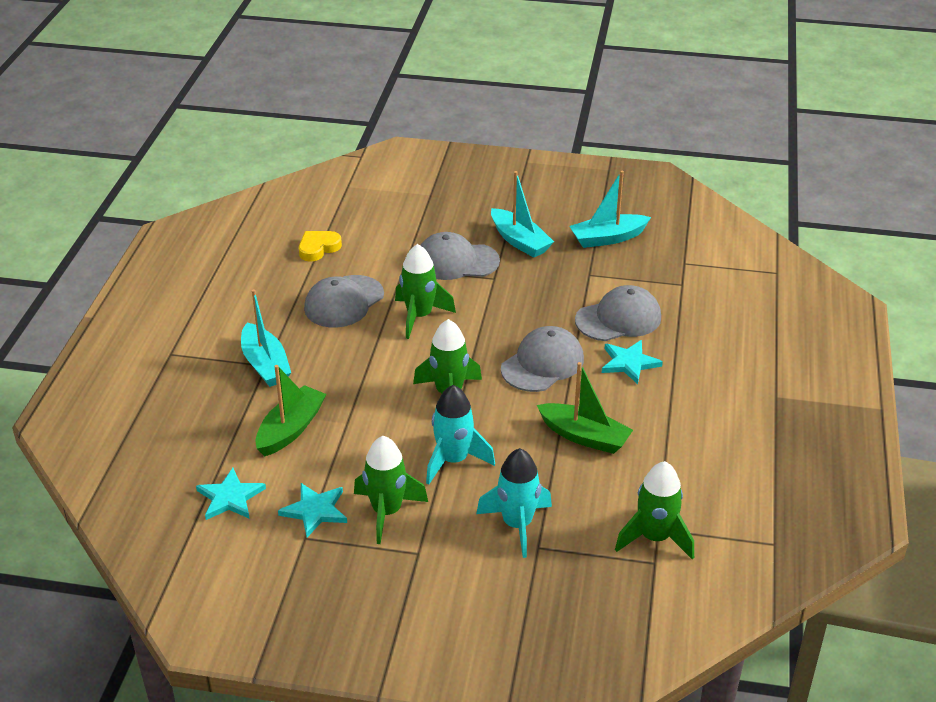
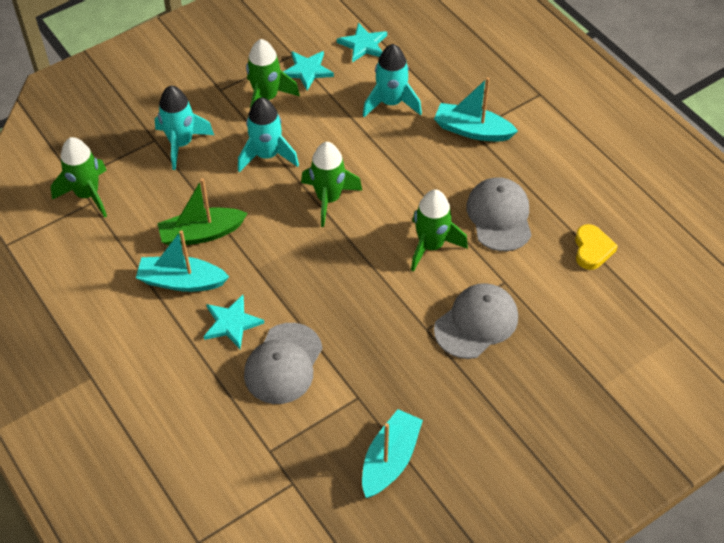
camera: 135 degrees right, 15 degrees up
green boat [256,365,326,456] -> turquoise rocket [363,44,422,117]
turquoise boat [491,171,554,258] -> turquoise boat moved to [136,230,229,292]
grey cap [501,326,584,392] -> none

